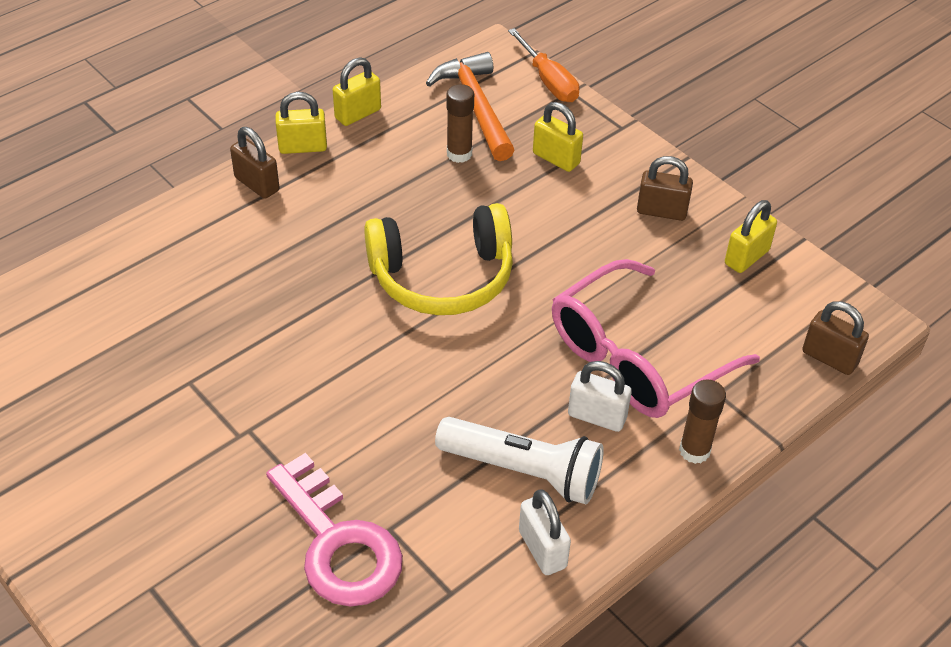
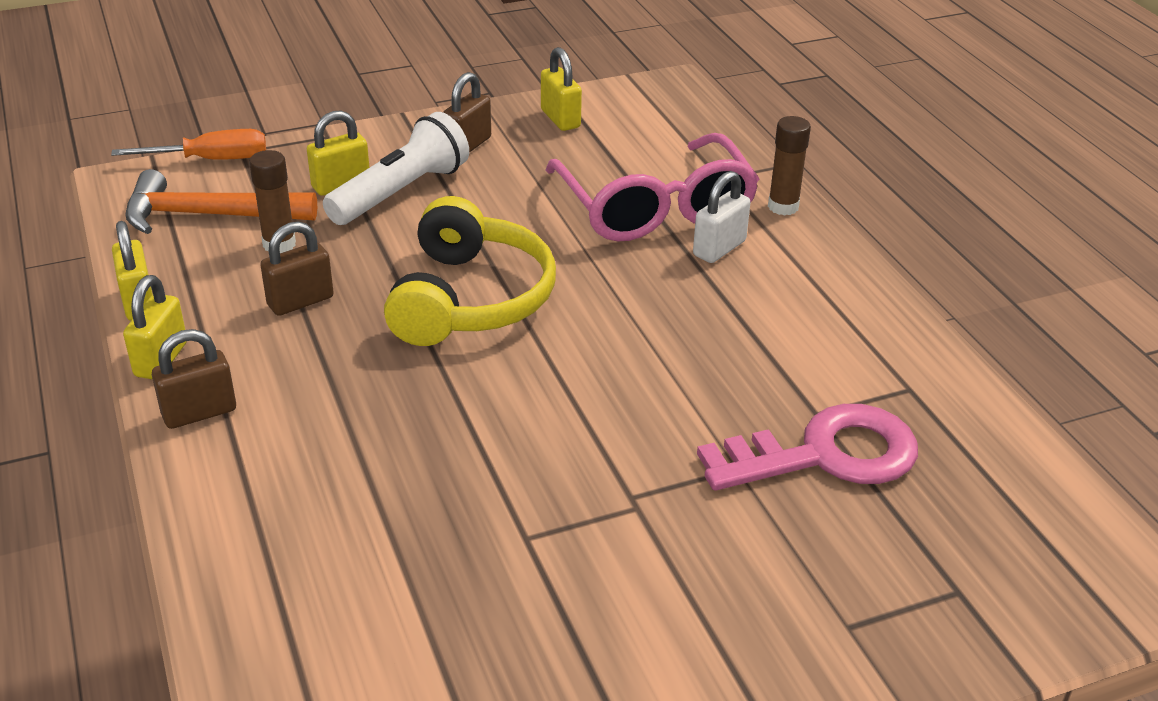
camera: 70 degrees left, 10 degrees down
white flashlight [435,417,604,504] -> white flashlight moved to [323,112,469,225]
white padlock [519,489,571,575] -> none
brown padlock [802,301,869,375] -> brown padlock moved to [260,221,334,316]

